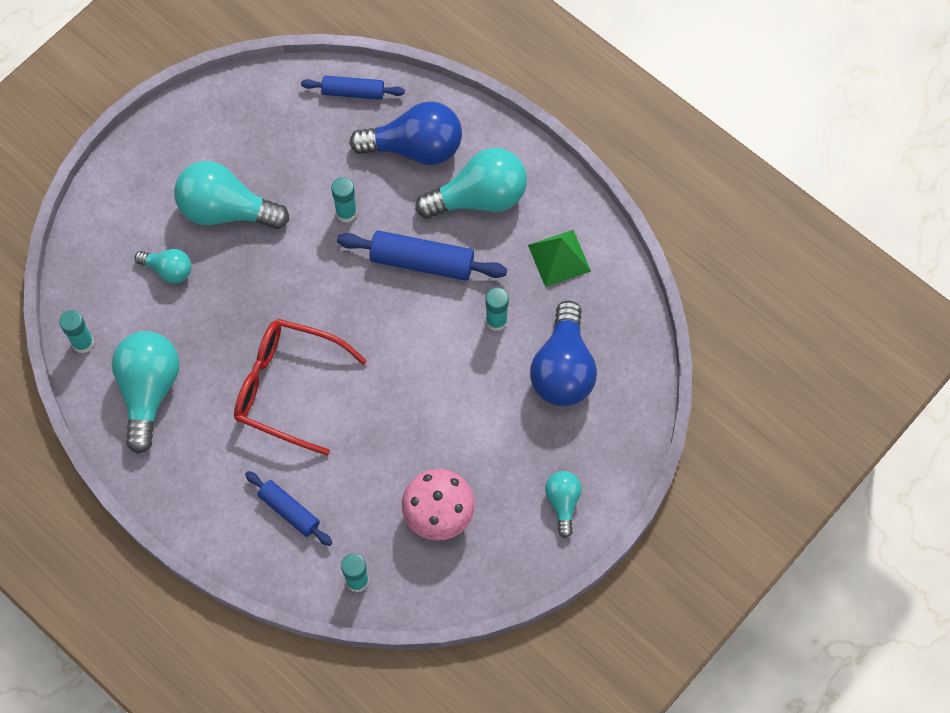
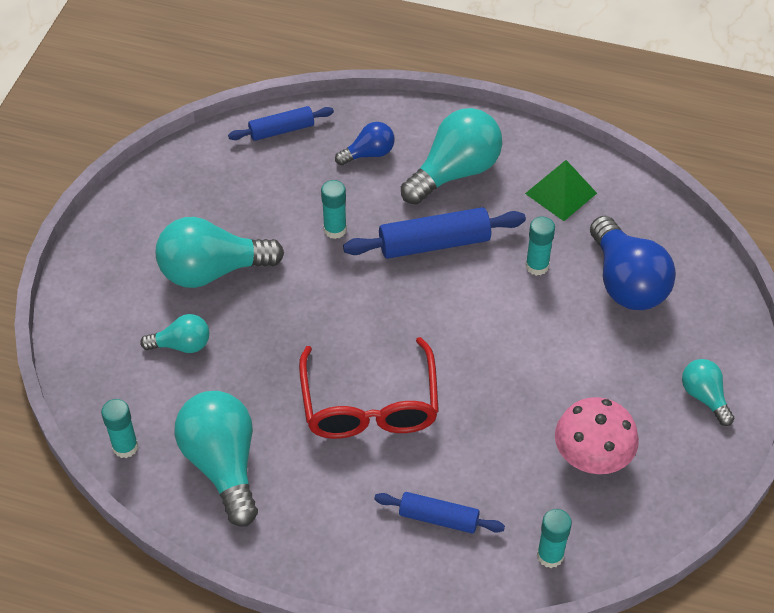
camera: 25 degrees left, 15 degrees down
red glasses [234,319,367,456] -> red glasses turned 90 degrees counterclockwise [299,337,439,439]
blue light bulb [349,101,462,165] -> blue light bulb [335,122,395,166], size x0.54

